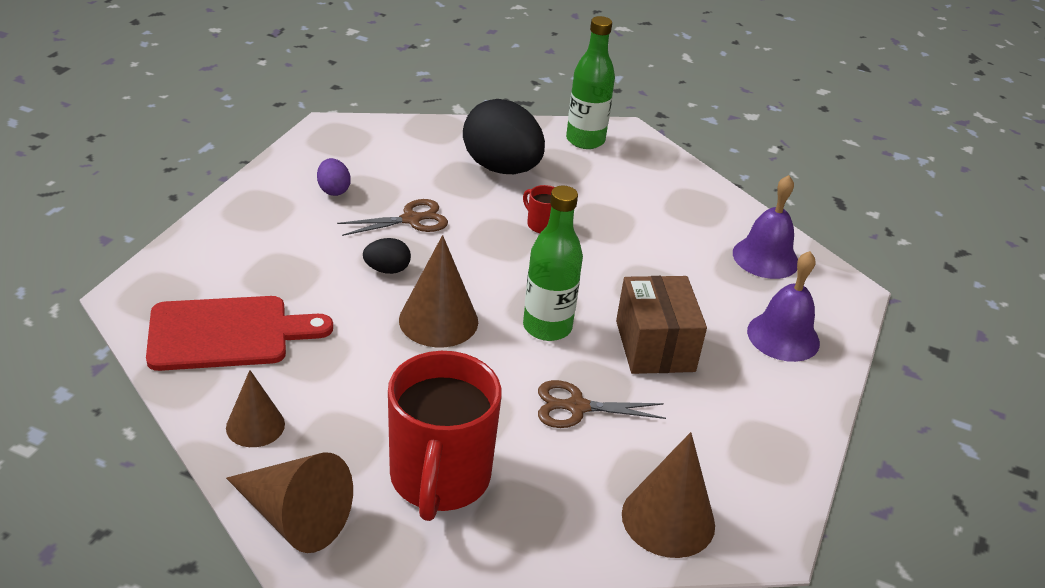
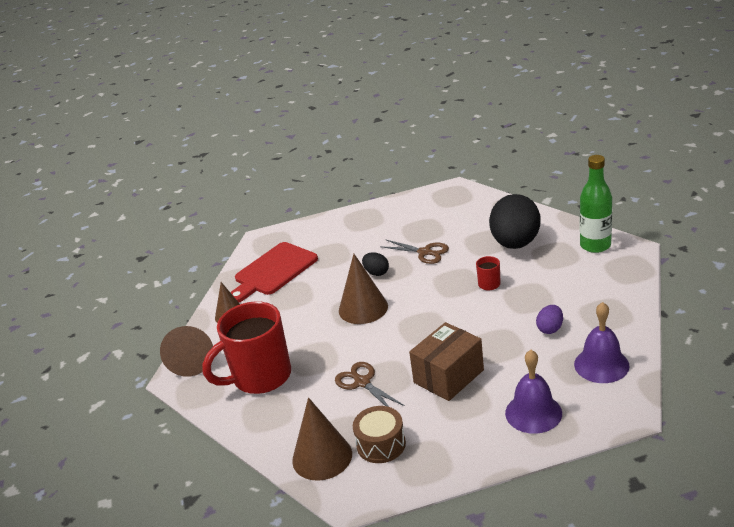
camera: 60 degrees right, 5 degrees down
red cutting board [146,296,333,371] -> red cutting board turned 90 degrees clockwise [230,242,318,302]
purple egg [317,158,351,196] -> purple egg moved to [536,305,563,334]
green bottle [523,186,583,341] -> none
none -> brown drum [353,406,406,463]

